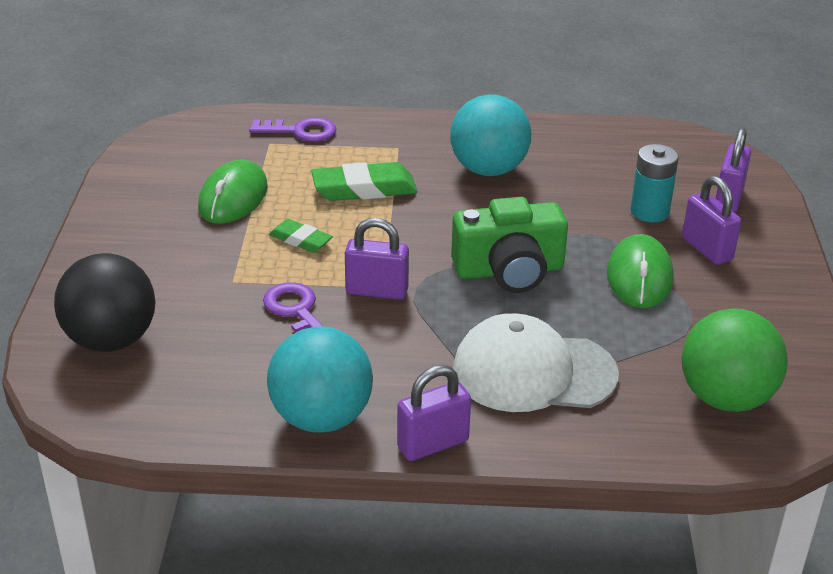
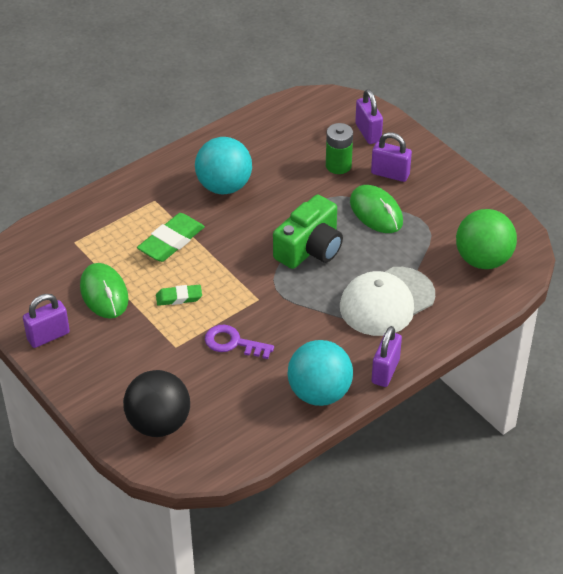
camera: 40 degrees left, 10 degrees up
purple key [249,118,336,142] -> none
purple padlock [345,218,409,300] -> purple padlock moved to [23,294,70,348]
turquoise battery [630,144,679,222] -> green battery [326,123,353,174]

